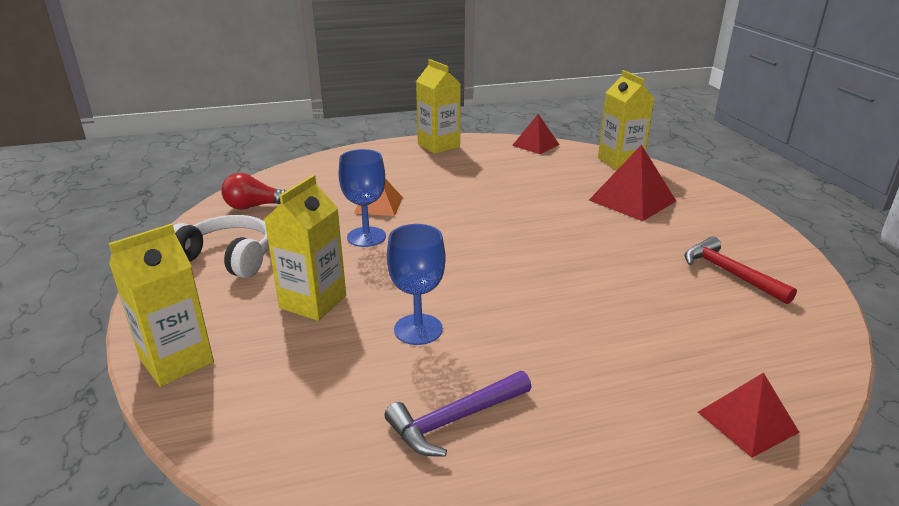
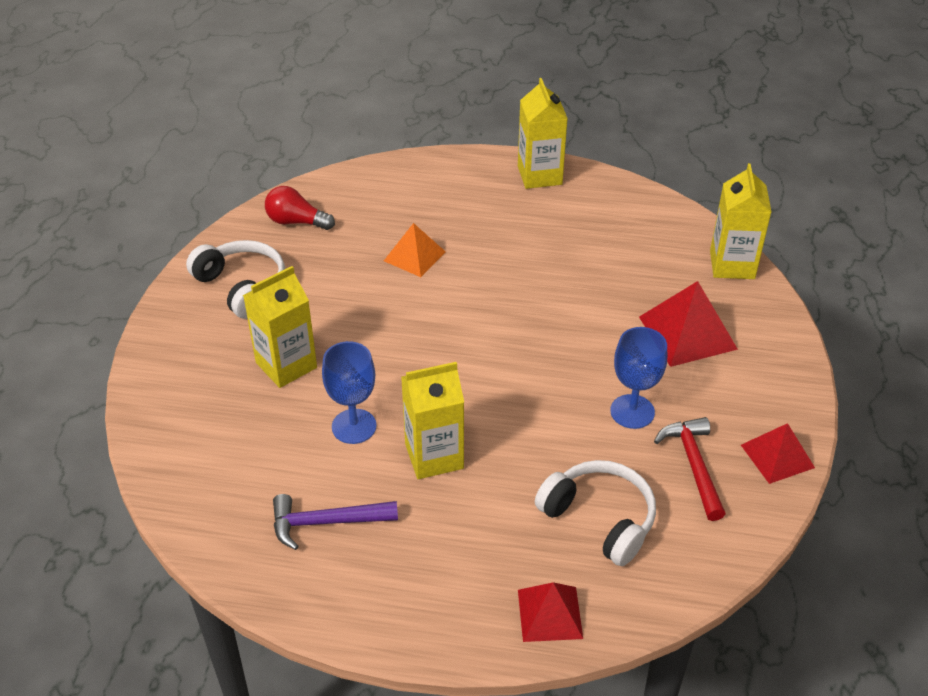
camera: 25 degrees right, 15 degrees up
yellow carton [109,223,214,387] -> yellow carton moved to [401,362,464,479]
blue goblet [339,149,386,247] -> blue goblet moved to [610,327,667,429]
red pyramid [512,114,560,154] -> red pyramid moved to [741,423,815,484]
none -> white headphones [535,460,656,566]

